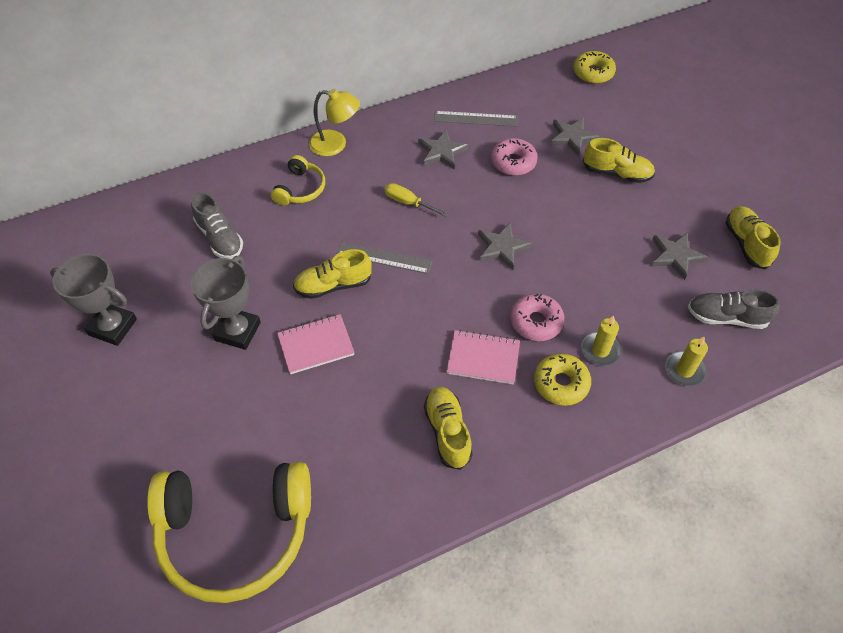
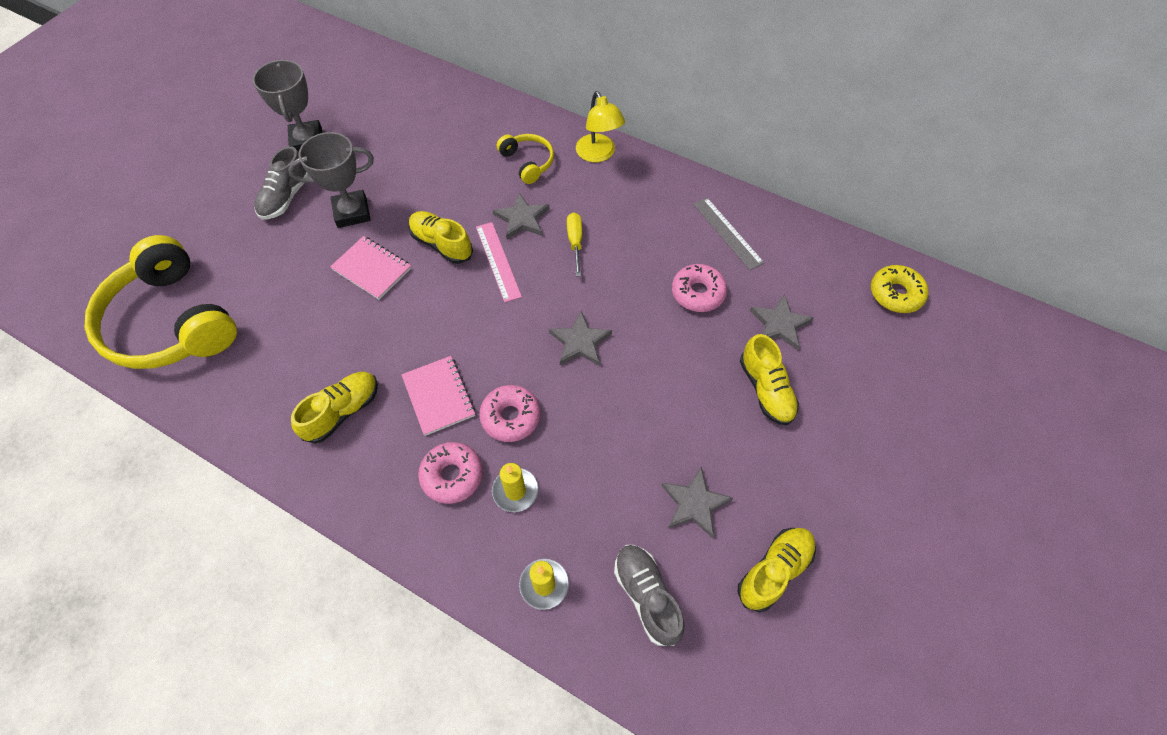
camera: 55 degrees right, 5 degrees up
grey shoe [191,192,243,259] -> grey shoe moved to [254,146,309,219]
yellow headphones [271,155,325,205] -> yellow headphones turned 105 degrees counterclockwise [497,134,554,184]
grey ruler [337,242,432,274] -> pink ruler [476,222,522,302]
grey star [418,130,469,170] -> grey star moved to [492,193,550,239]
yellow donut [534,353,591,406] -> pink donut [418,442,483,504]

